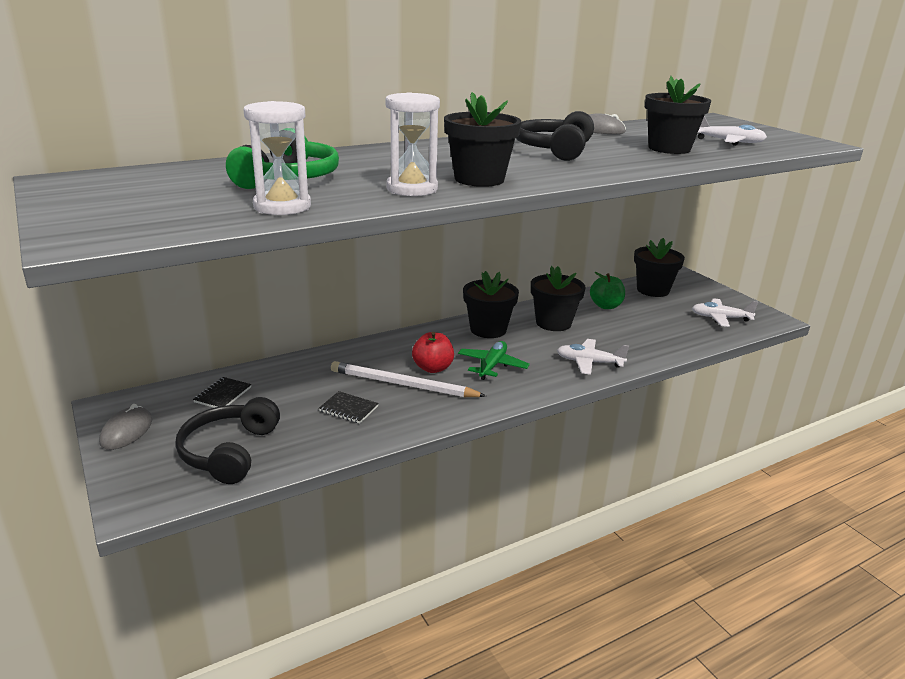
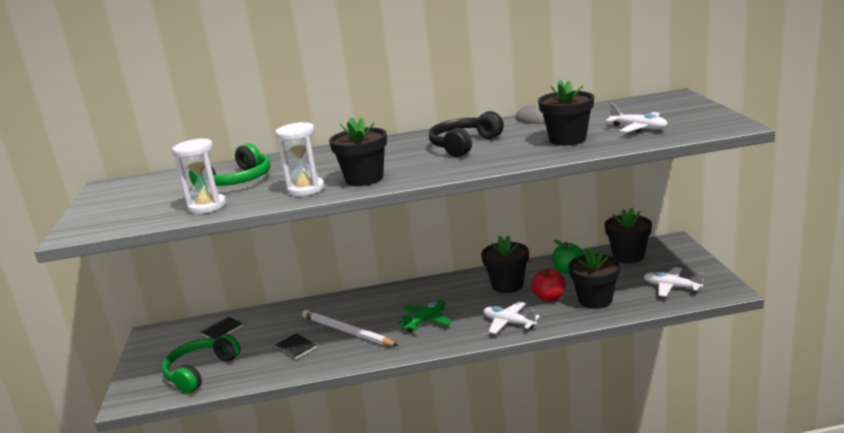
camera: 25 degrees right, 5 degrees down
grey mouse [99,404,152,450] -> none
black headphones [175,397,280,484] -> green headphones [162,334,241,394]
red apple [412,332,454,373] -> red apple moved to [531,268,565,302]
black flower pot [463,271,519,338] -> black flower pot moved to [568,247,620,309]

